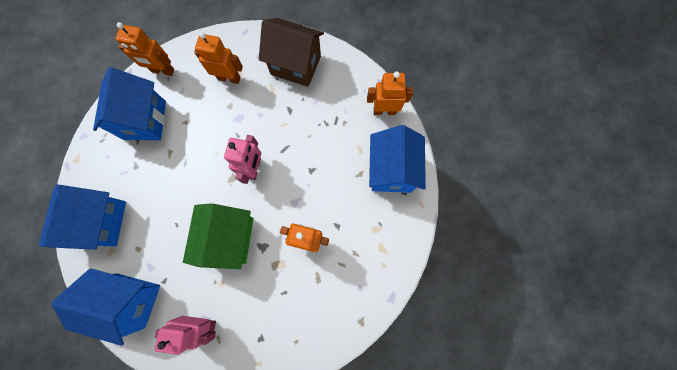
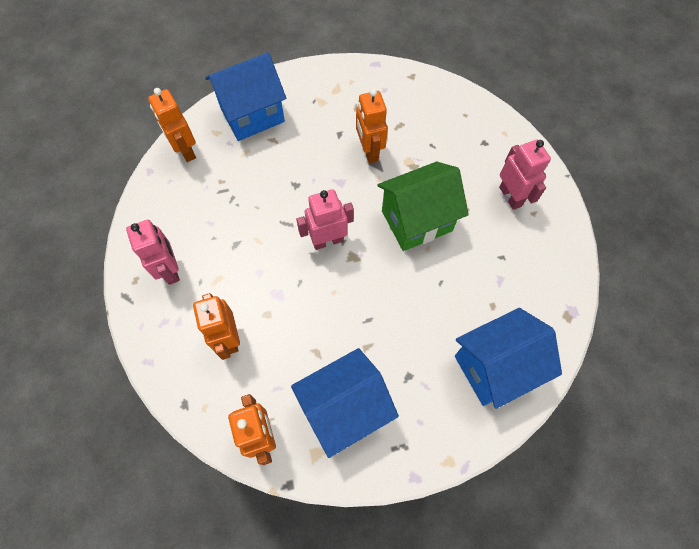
camera: 120 degrees left, 10 degrees down
blue house [51,268,160,346] -> none
brown house [259,18,324,87] -> pink robot [126,220,180,285]

